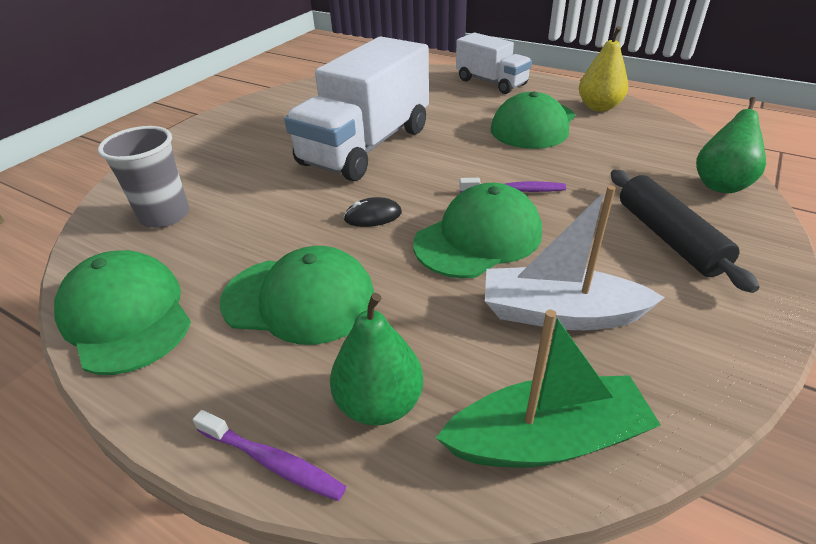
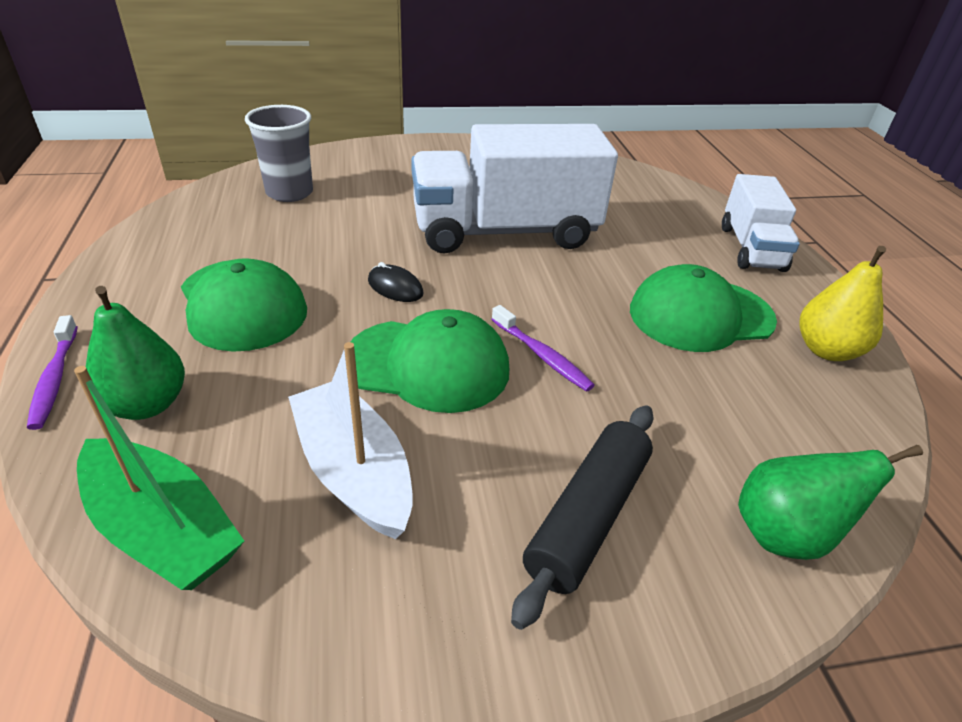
camera: 45 degrees right, 0 degrees up
green cap [54,250,191,375] -> none

